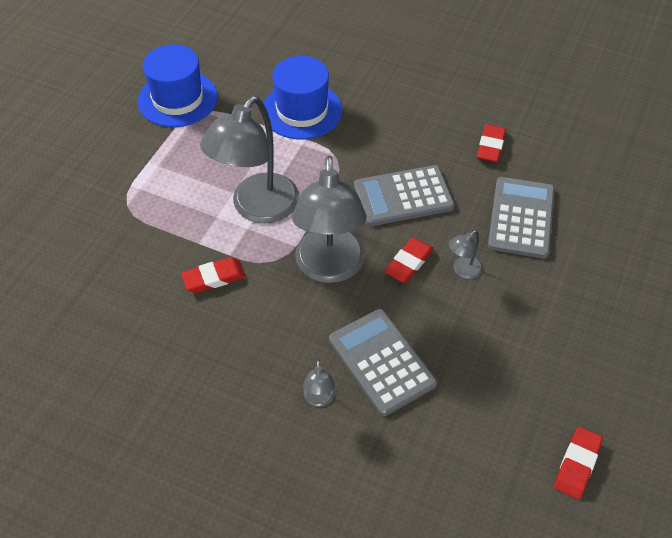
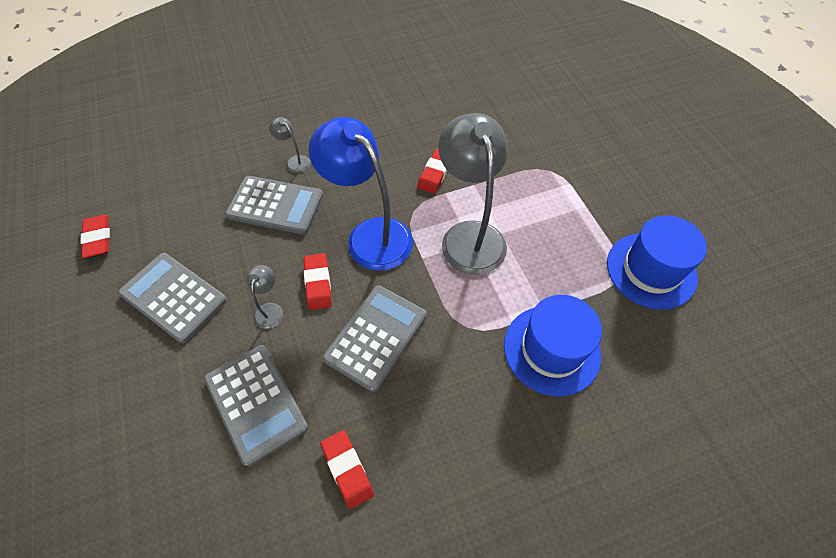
camera: 135 degrees right, 5 degrees up
grey lamp [292,156,367,283] -> blue lamp [309,117,413,271]
none -> grey calculator [118,253,227,343]

